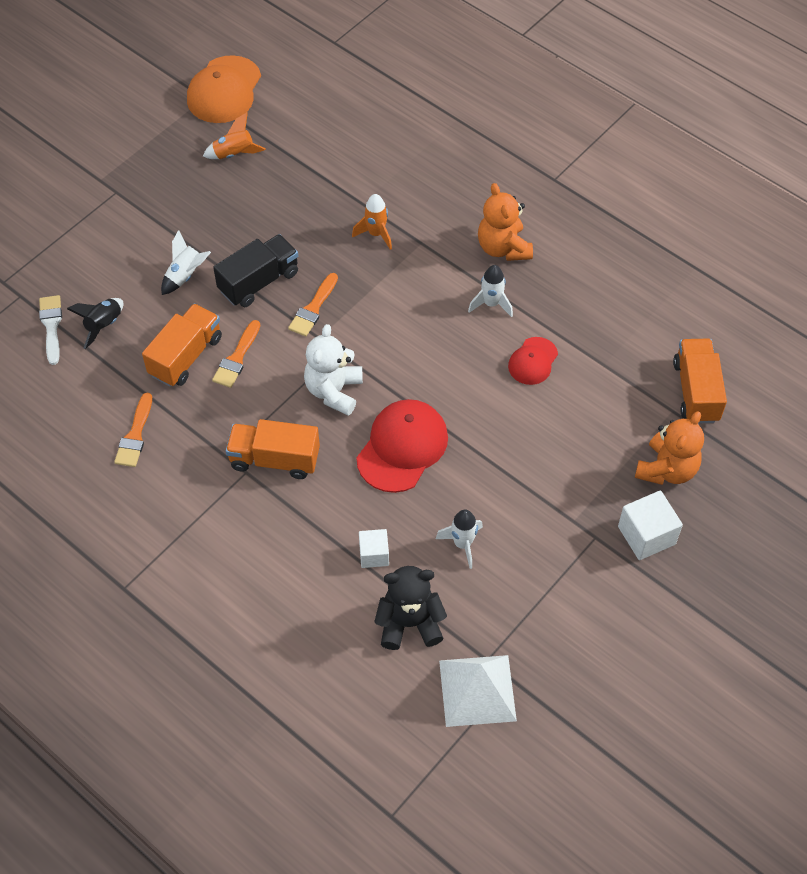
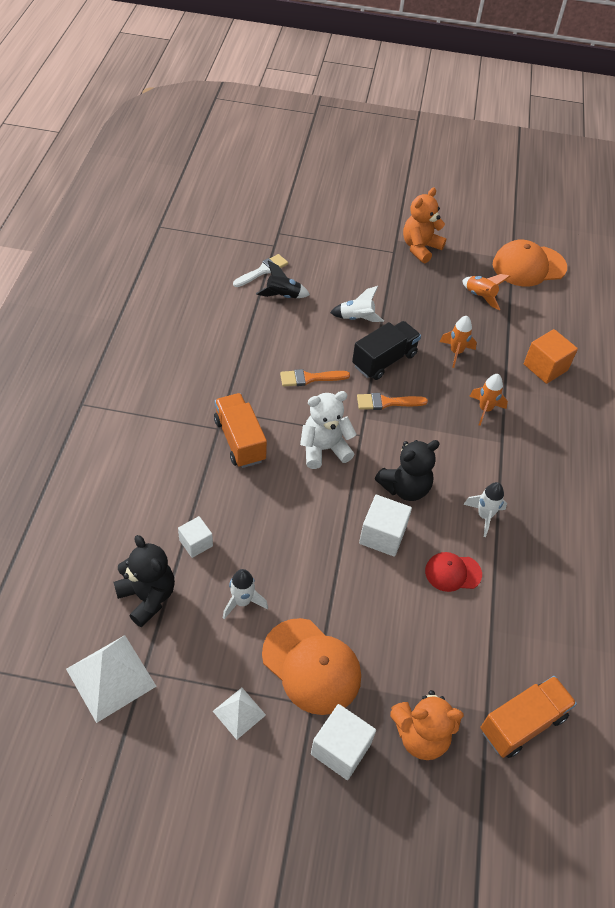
camera: 55 degrees right, 5 degrees down
orange brush [114,393,152,467] -> none
orange truck [142,303,222,387] -> none
black truck [213,234,298,307] -> black truck turned 60 degrees counterclockwise [352,321,421,380]
red cap [356,399,448,493] -> none
orange teddy bear [478,183,533,261] -> orange teddy bear moved to [403,188,446,263]
none -> white pyramid [213,688,266,740]
none -> orange cap [262,618,361,715]
none -> white cube [359,495,412,557]
none -> black teddy bear [375,440,440,501]
none -> orange rocket [440,316,477,368]
none -> orange cube [524,329,578,384]

